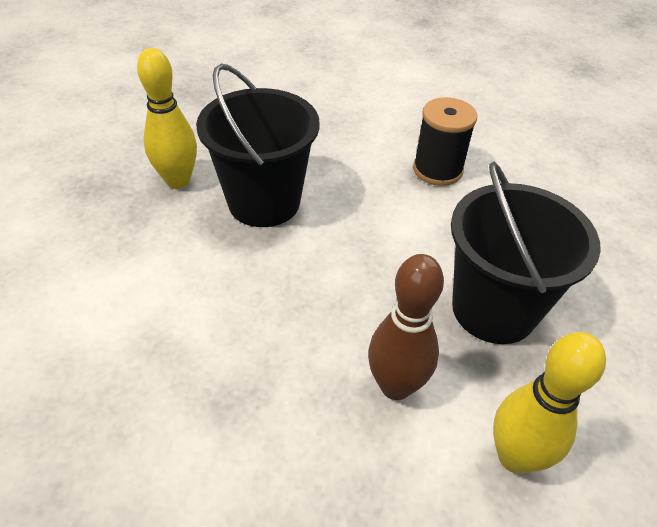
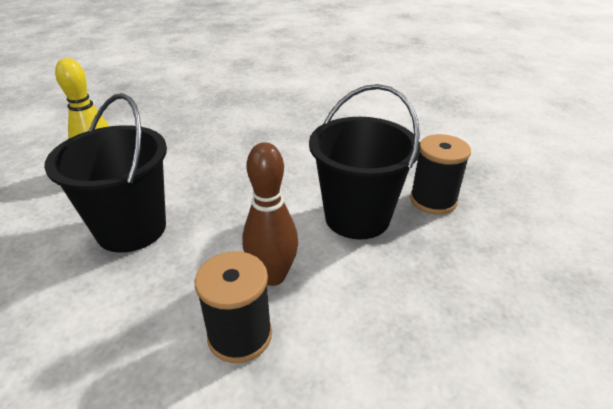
camera: 145 degrees right, 10 degrees down
yellow bowling pin [137,48,197,189] -> black spool [410,134,471,215]
brown bowling pin [368,254,444,400] -> brown bowling pin moved to [242,142,298,286]

